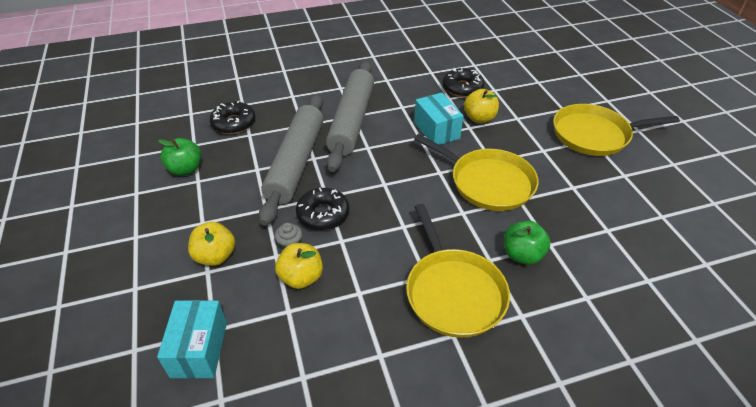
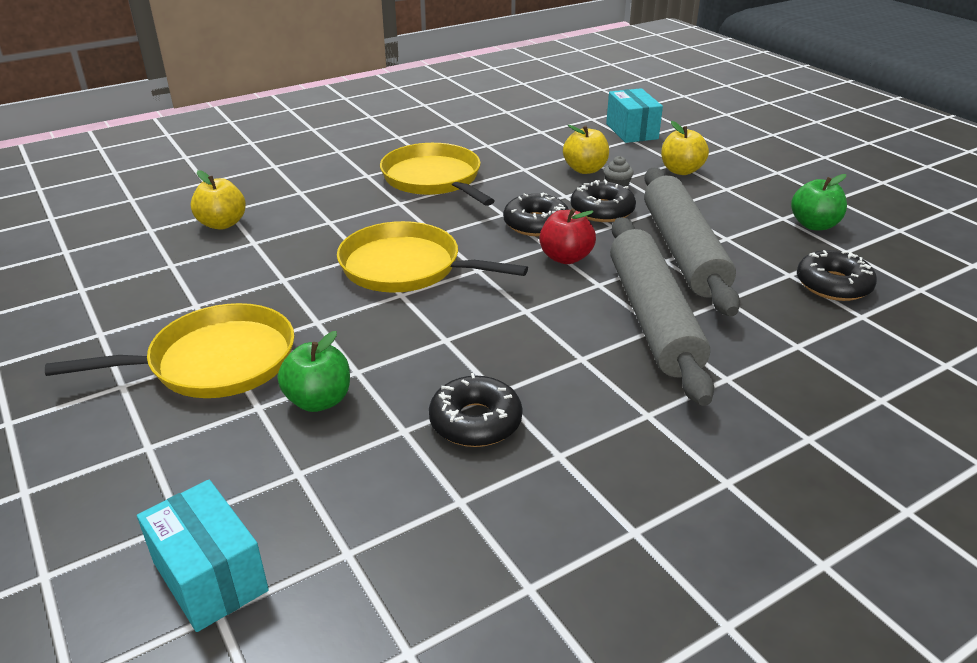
camera: 165 degrees right, 10 degrees down
turquoise box [414,93,464,145] -> turquoise box moved to [137,480,269,632]
yellow apple [464,89,499,123] -> yellow apple moved to [191,170,246,230]
green apple [504,221,551,265] -> green apple moved to [278,331,350,412]
none -> black donut [503,193,569,236]
none -> red apple [539,208,596,264]

